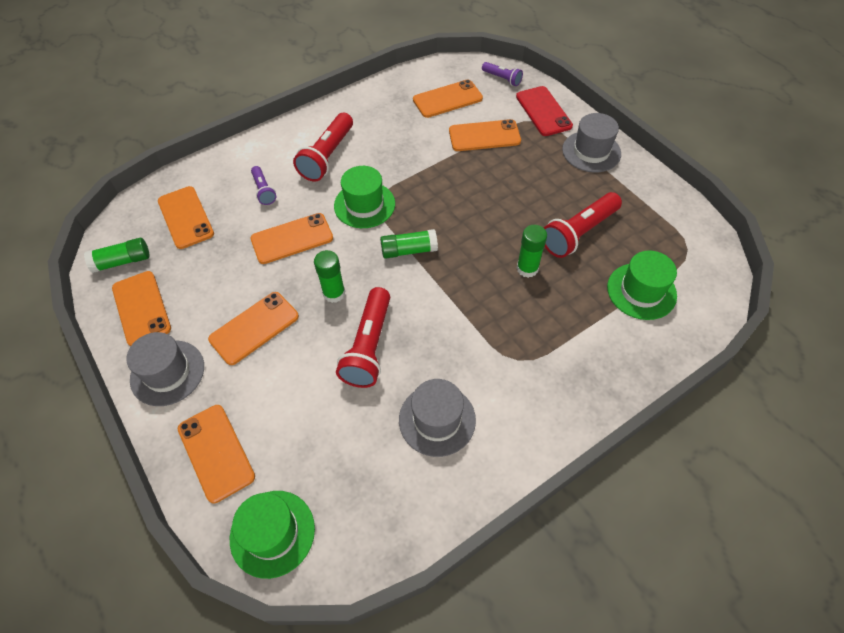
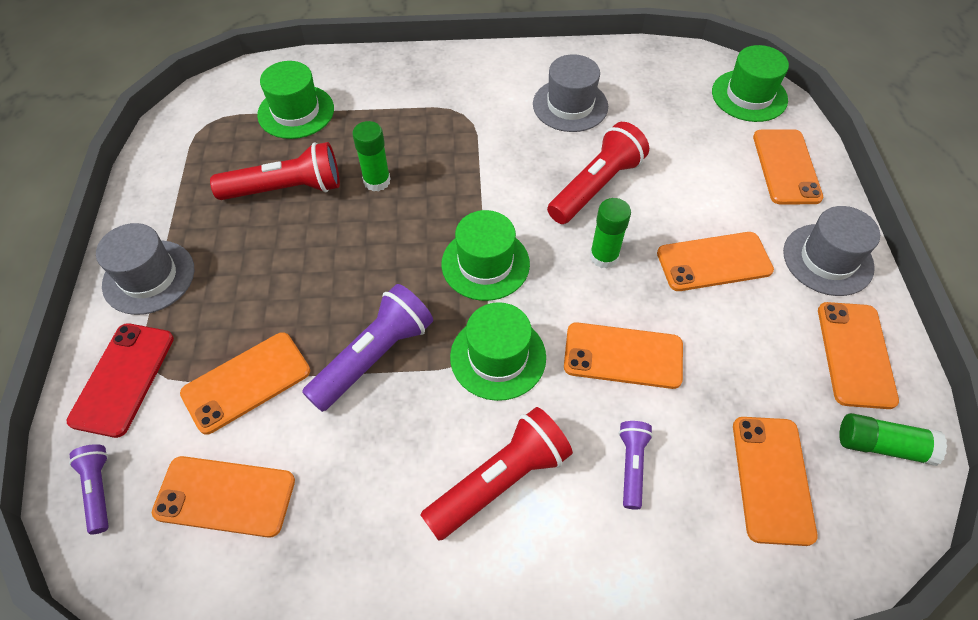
camera: 150 degrees left, 0 degrees up
green glue stick [380,229,438,259] -> green hat [441,210,530,301]
orange phone [449,119,521,151] -> orange phone turned 60 degrees counterclockwise [180,332,310,435]
none -> purple flashlight [302,284,433,412]

